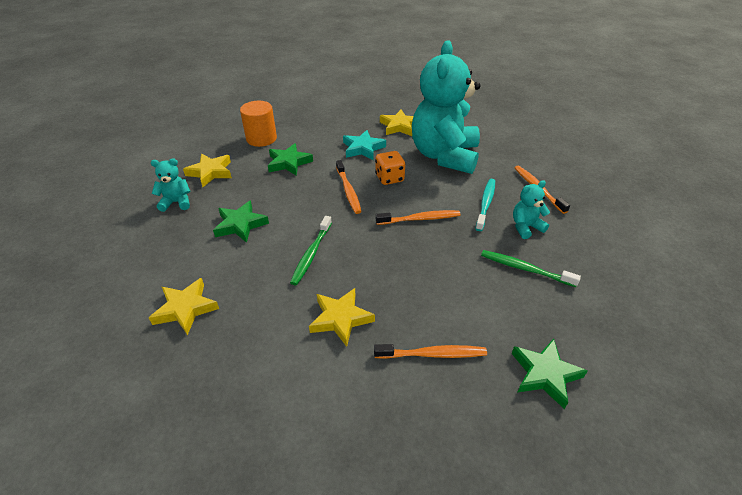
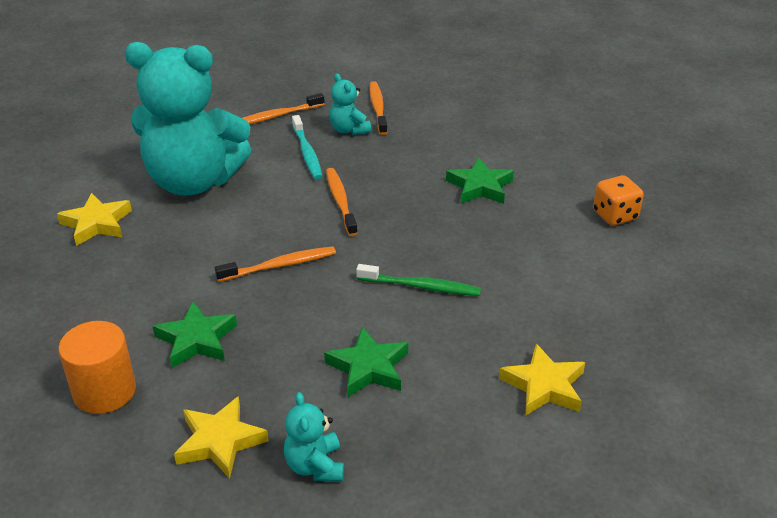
camera: 95 degrees left, 5 degrees down
yellow star [309,288,375,347] -> none
turquoise star [343,130,386,160] -> none
orange toothbrush [374,344,487,359] -> orange toothbrush moved to [369,81,388,135]
orange dice [375,151,405,185] -> orange dice moved to [593,175,644,226]
turquoise toothbrush [475,179,495,231] -> turquoise toothbrush turned 120 degrees counterclockwise [292,115,323,179]
green toothbrush [481,250,581,287] -> none
green star [511,339,587,409] -> green star moved to [446,157,514,204]

